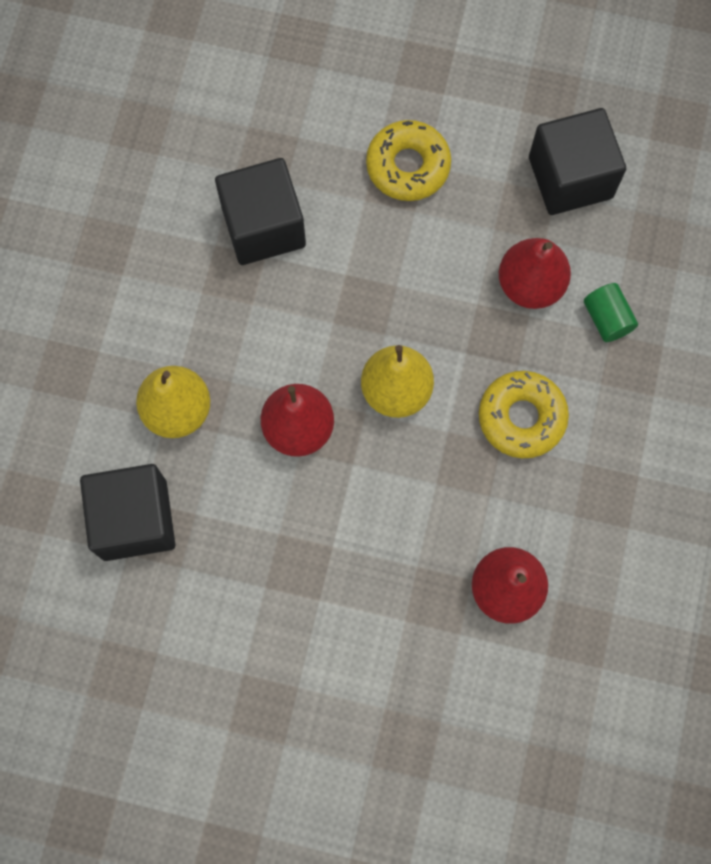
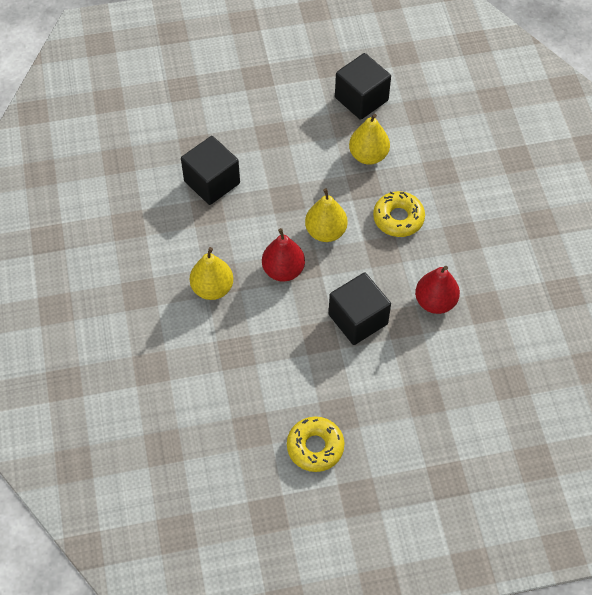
camera: 25 degrees left, 15 degrees down
black cube [80,464,175,561] -> black cube moved to [329,273,391,345]
yellow donut [366,120,451,201] -> yellow donut moved to [287,417,344,472]
red pear [499,238,571,309] -> yellow pear [349,114,390,165]
green cylinder [584,283,638,342] -> none

